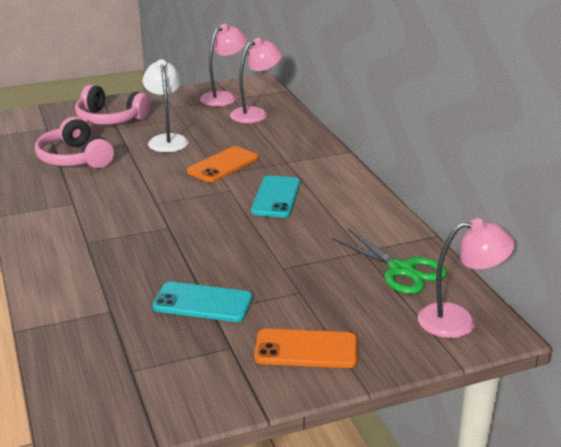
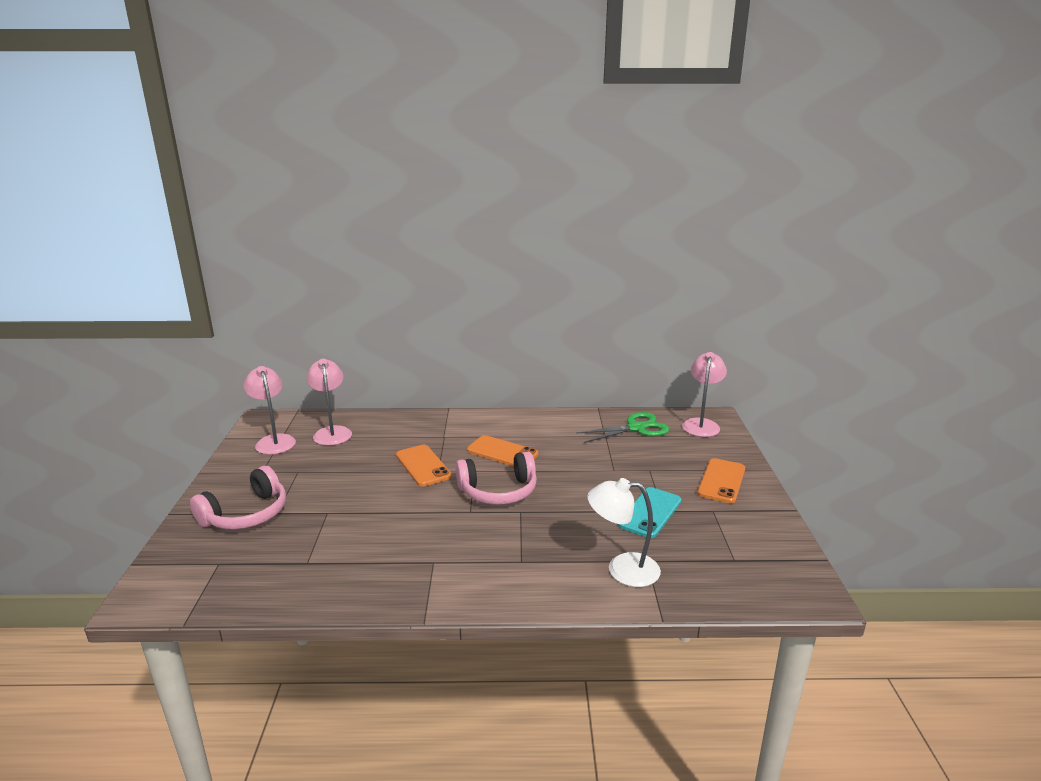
camera: 70 degrees left, 5 degrees down
pink headphones [35,117,114,168] -> pink headphones moved to [456,451,537,505]
white lamp [143,59,188,152] -> white lamp moved to [587,478,661,587]
turquoise phone [251,175,300,218] -> orange phone [467,435,538,466]

